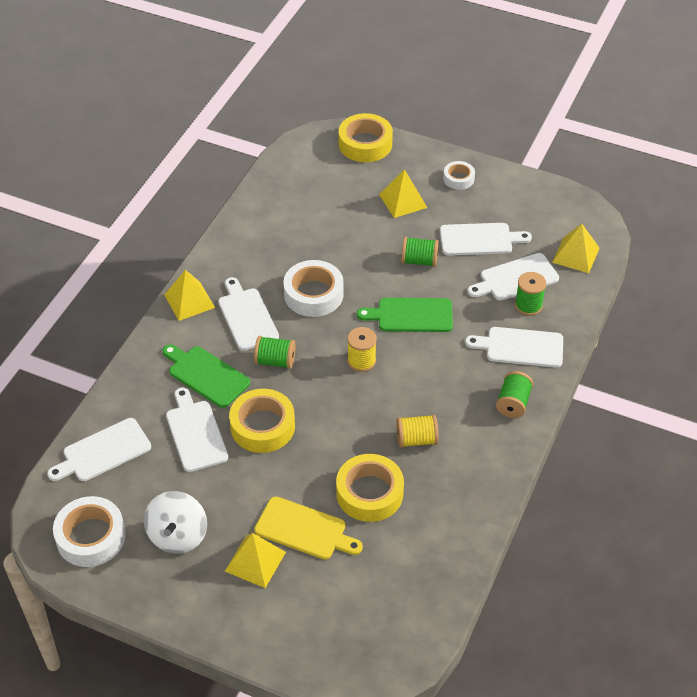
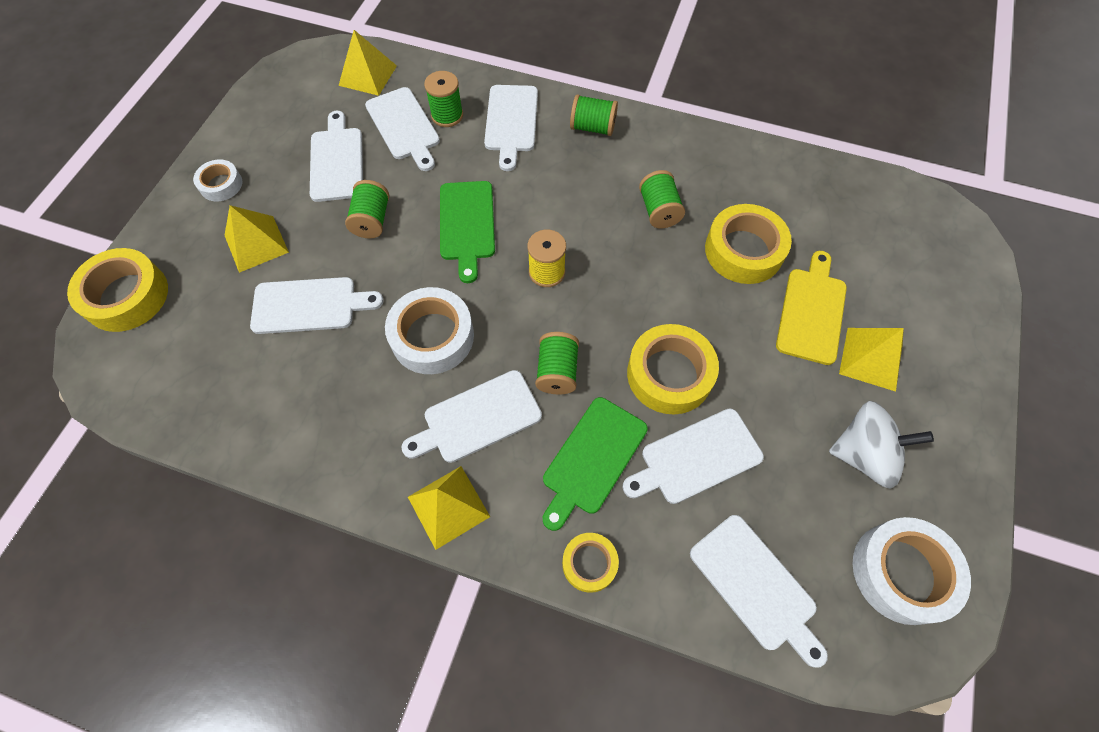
camera: 95 degrees left, 15 degrees up
yellow spool [396,414,438,448] -> green spool [639,170,685,228]
none -> white cutting board [250,277,384,334]
none -> yellow tape [562,533,619,593]

